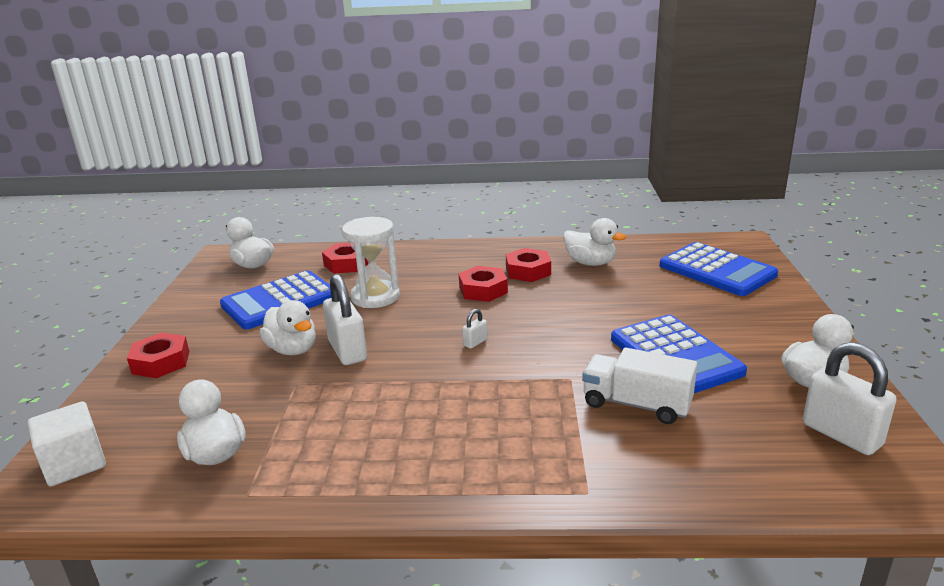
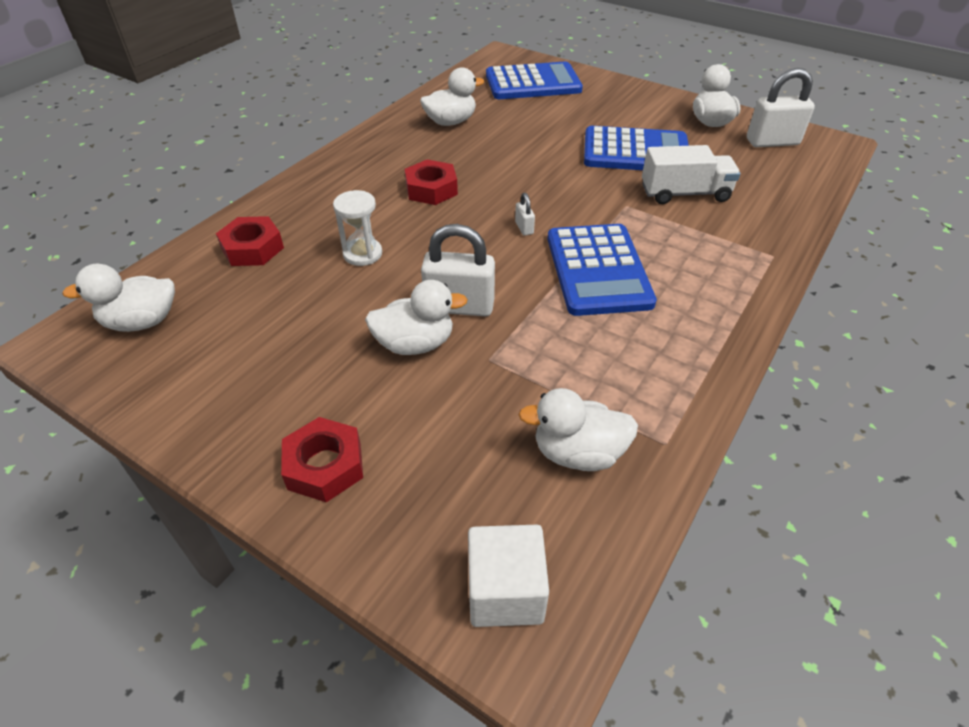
camera: 60 degrees left, 20 degrees up
blue calculator [220,271,331,329] -> blue calculator moved to [548,224,657,316]
white hourglass [342,217,400,308] -> white hourglass [333,190,382,266], size x0.65
red nut [506,248,551,282] -> none
white truck [582,348,697,424] -> white truck turned 150 degrees counterclockwise [642,145,741,204]

